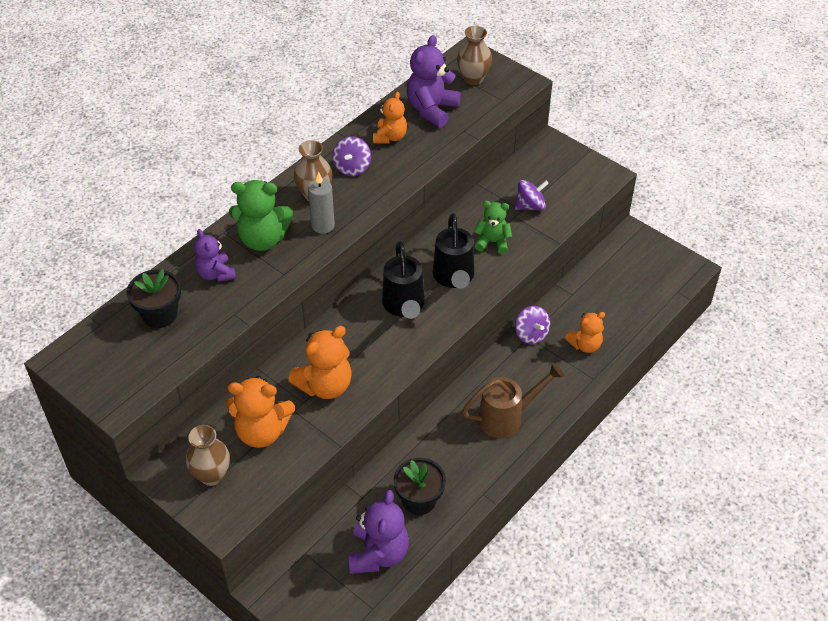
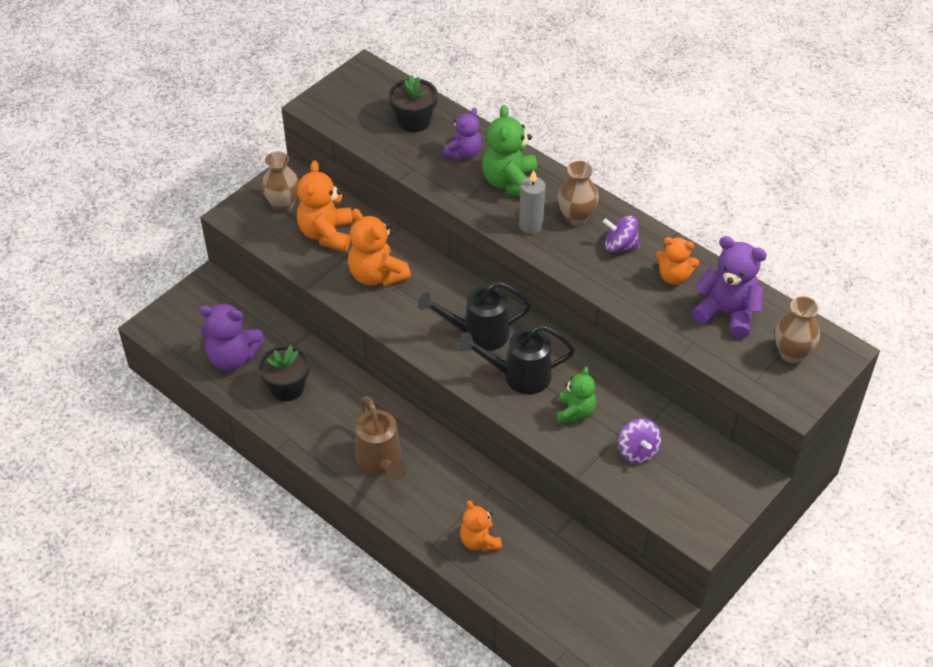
camera: 90 degrees right, 0 degrees up
purple teddy bear [194,229,236,282] -> purple teddy bear turned 150 degrees clockwise [443,108,482,160]
purple spinning top [515,306,550,344] -> none

